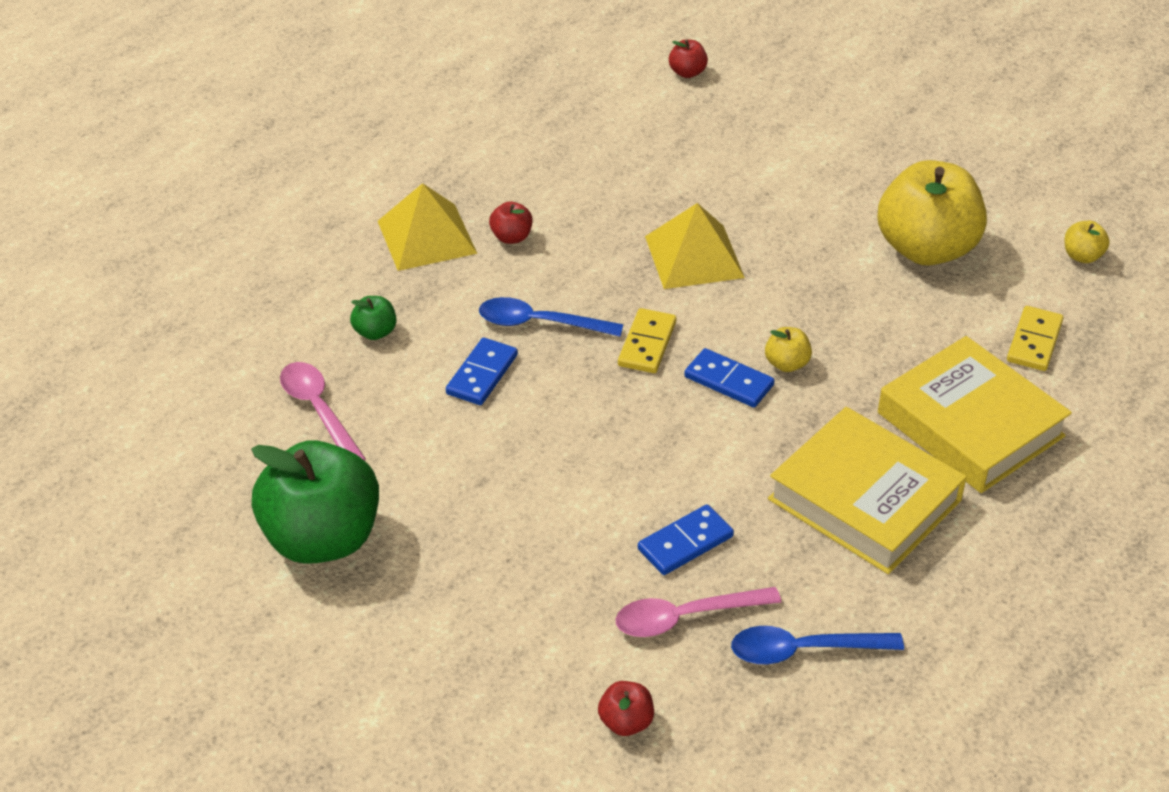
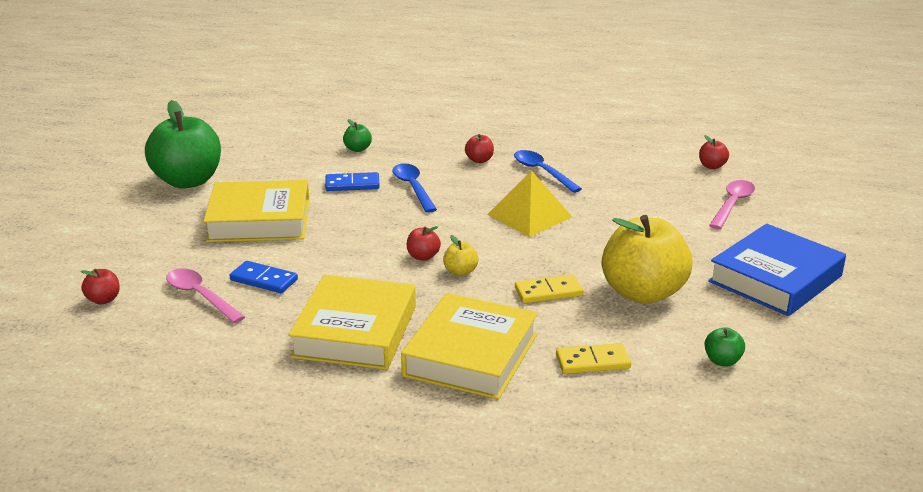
camera: 60 degrees right, 15 degrees down
pink spoon [280,362,366,461] -> pink spoon moved to [709,180,755,229]
yellow pyramid [378,183,477,271] -> none
yellow domino [618,308,676,373] -> yellow domino moved to [515,274,583,303]
blue domino [684,348,774,408] -> red apple [407,226,441,261]
blue spoon [731,626,904,664] -> blue spoon moved to [514,150,582,193]
yellow apple [1065,221,1110,263] -> green apple [704,327,745,366]
none -> yellow book [203,180,309,242]
none -> blue book [708,224,846,316]

